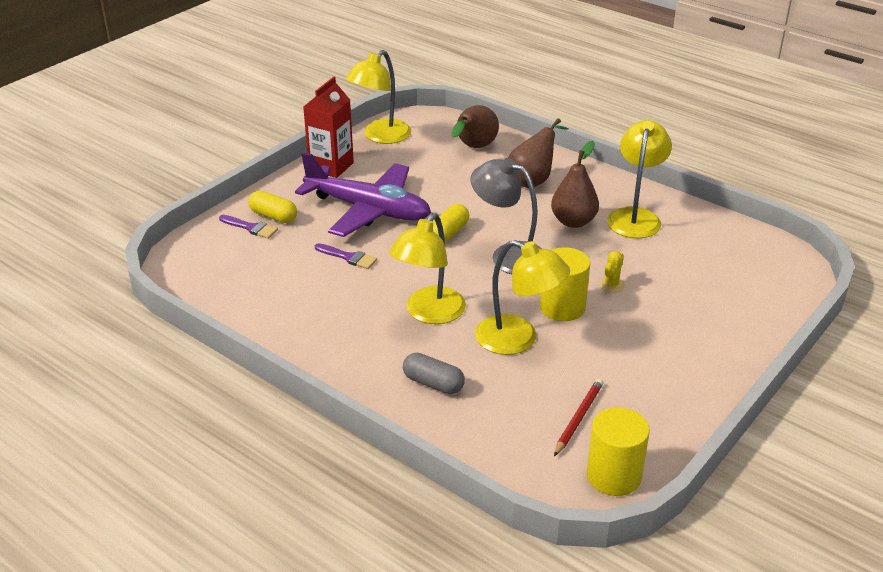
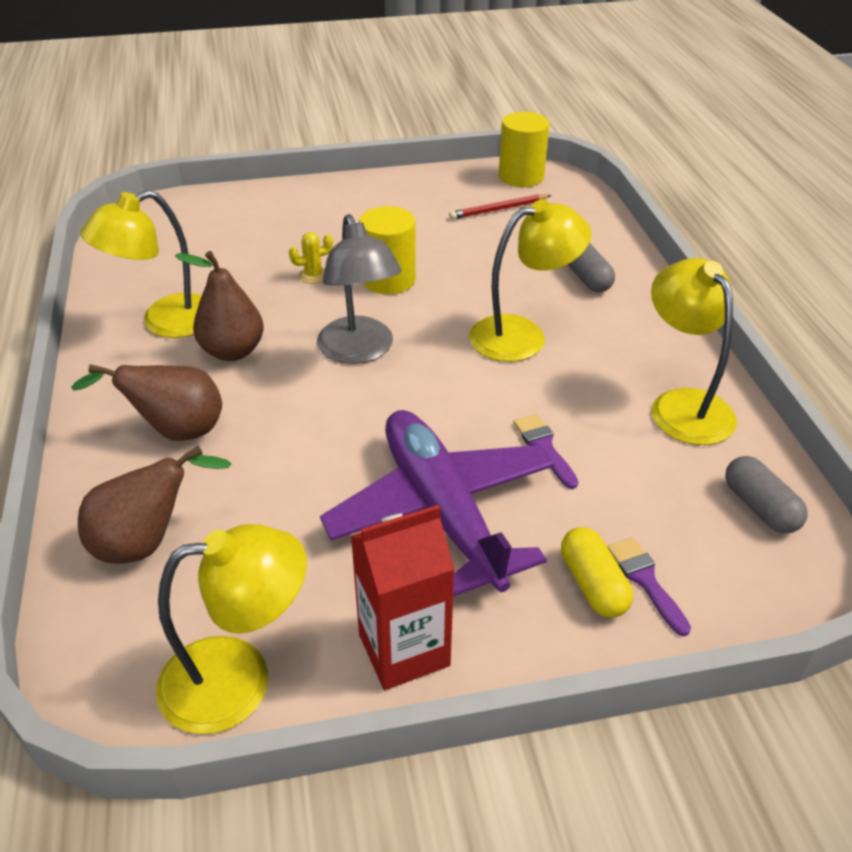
camera: 140 degrees left, 5 degrees up
yellow capsule [433,204,469,242] -> none
yellow lamp [475,240,570,355] -> yellow lamp moved to [651,258,737,445]
none -> grey capsule [725,456,808,533]

